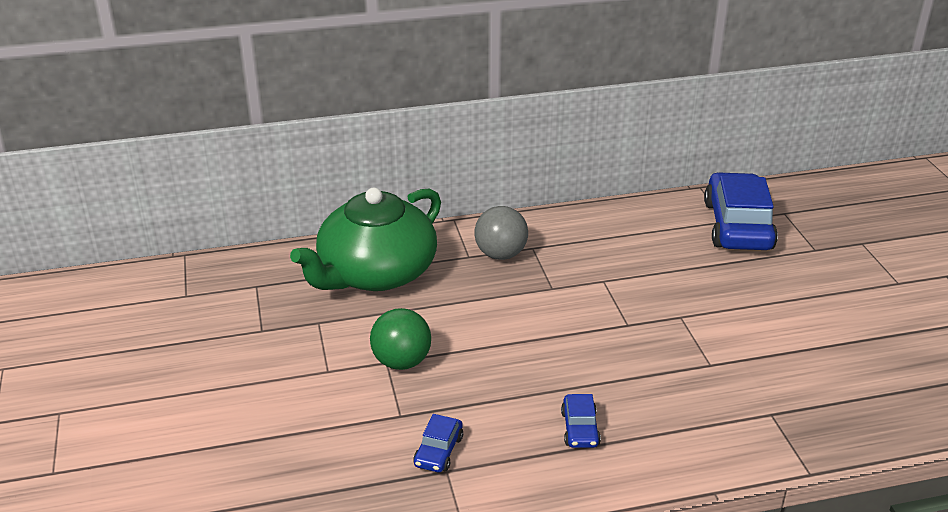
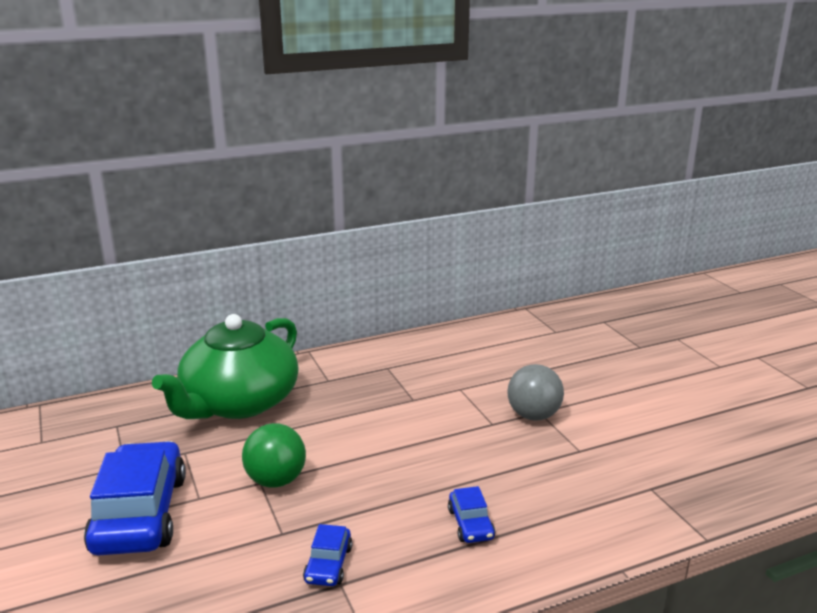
camera: 10 degrees left, 10 degrees down
grey ball [474,206,528,260] -> grey ball moved to [507,364,564,421]
blue car [704,172,778,250] -> blue car moved to [84,441,186,555]

